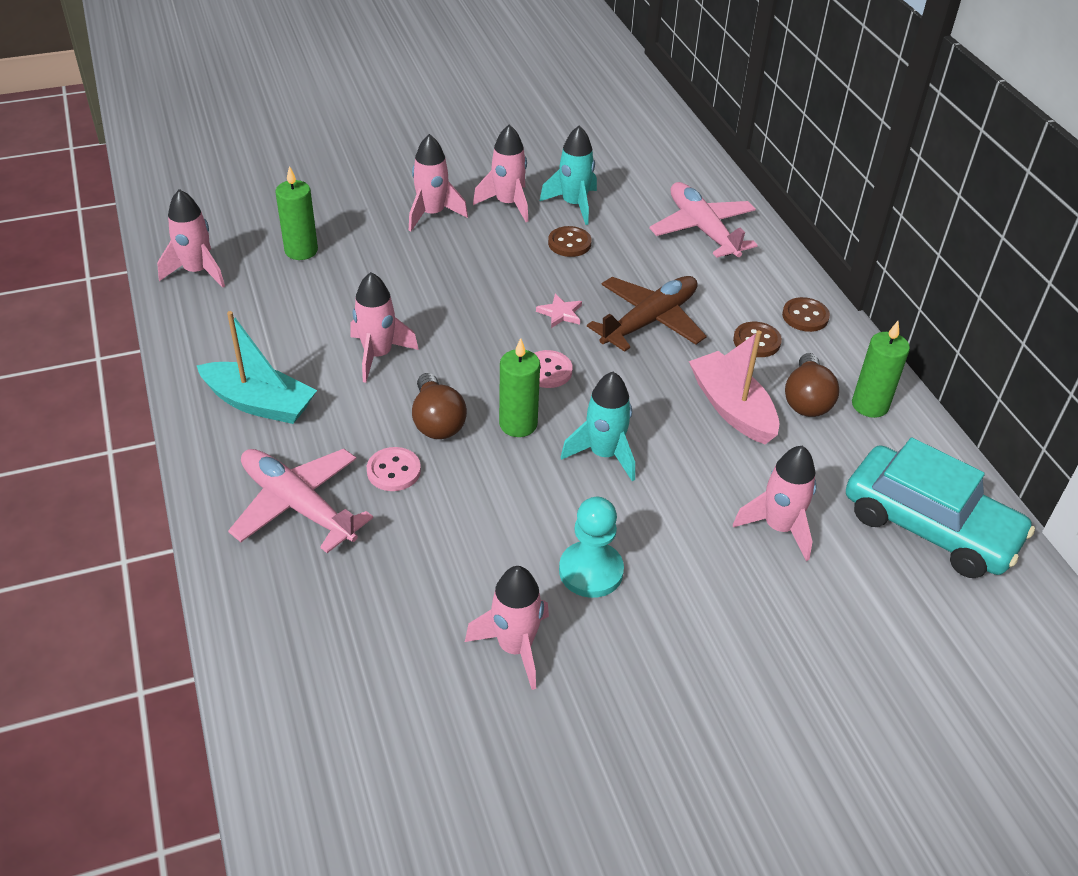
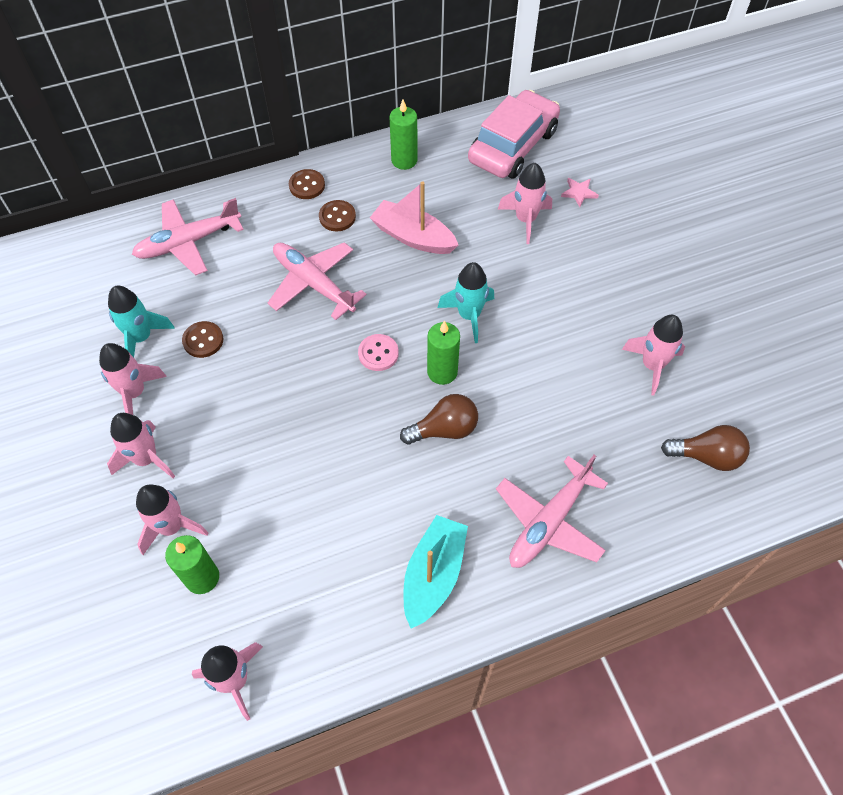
camera: 90 degrees left, 15 degrees up
pink rocket [350,272,419,383] -> pink rocket moved to [136,484,208,555]
pink button [367,447,421,491] -> none
pink star [536,294,582,328] -> pink star moved to [561,178,599,207]
turquoise pawn [559,497,624,598] -> none
brown plane [587,276,707,352] -> pink plane [268,242,367,320]
pink boat [689,331,779,444] -> pink boat turned 60 degrees clockwise [370,181,458,254]
brown light bulb [785,353,839,417] -> brown light bulb moved to [661,425,750,471]
turquoise car [846,437,1035,578] -> pink car [468,90,560,179]

